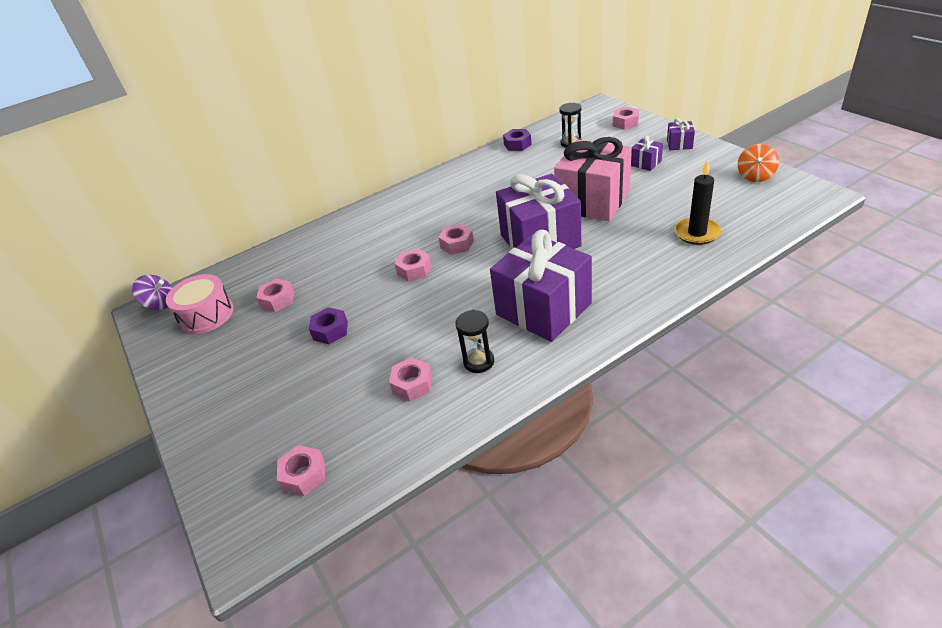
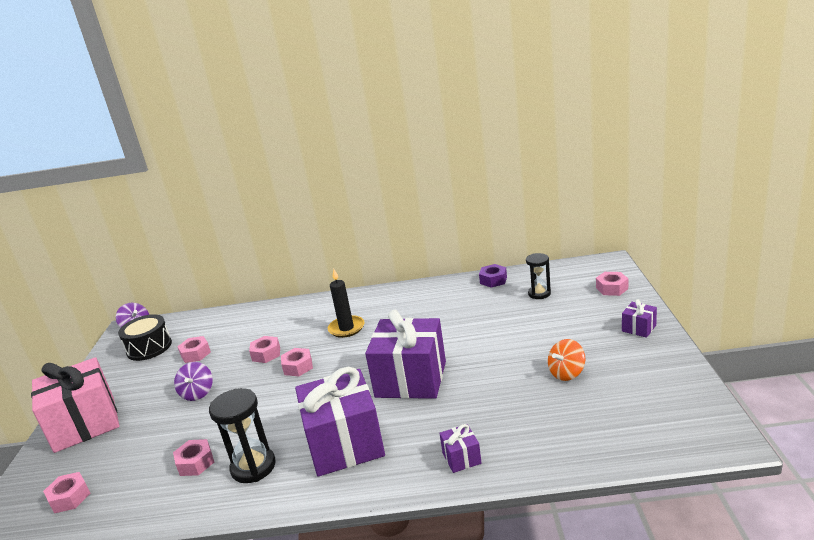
camera: 30 degrees right, 15 degrees down
pink drum [166,274,234,334] -> black drum [118,314,172,361]
purple nut [309,307,348,344] -> purple spinning top [174,362,213,401]
pink nut [438,224,474,255] -> pink nut moved to [249,336,280,363]
black hourglass [456,310,494,373] -> black hourglass [209,388,276,483], size x1.52
pink gift [554,137,632,221] -> pink gift moved to [31,357,119,453]
purple gift [631,136,663,171] -> purple gift moved to [439,424,482,473]
black candle [674,161,721,245] -> black candle moved to [328,268,365,338]
orange spinning top [738,144,779,182] -> orange spinning top moved to [548,339,585,381]

